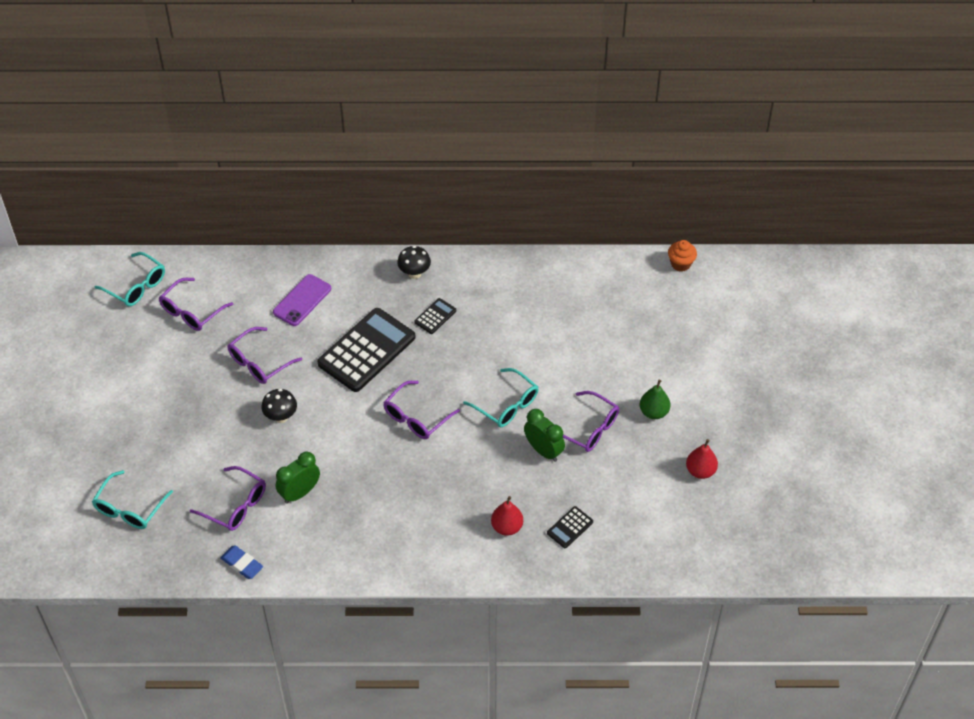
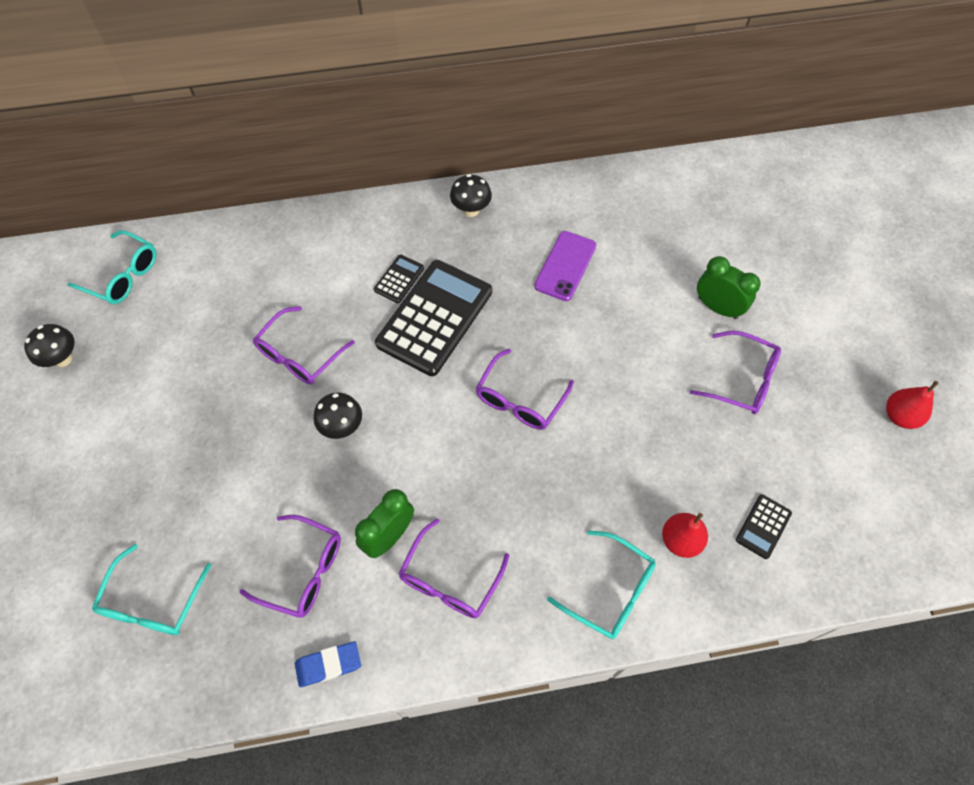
camera: 10 degrees left, 10 degrees up
purple glasses [159,278,233,331] -> purple glasses moved to [398,518,509,619]
blue eraser [220,546,263,579] -> blue eraser turned 45 degrees counterclockwise [295,641,361,687]
purple phone [273,274,331,326] -> purple phone moved to [534,231,596,301]
black calculator [414,298,456,334] -> black calculator moved to [374,254,424,303]
turquoise glasses [463,368,539,427] -> turquoise glasses moved to [547,530,656,639]
green clock [524,409,565,462] -> green clock moved to [697,256,761,319]
green pear [640,380,670,419] -> none
orange cupcake [668,240,697,272] -> none
none -> black mushroom [24,324,75,367]

